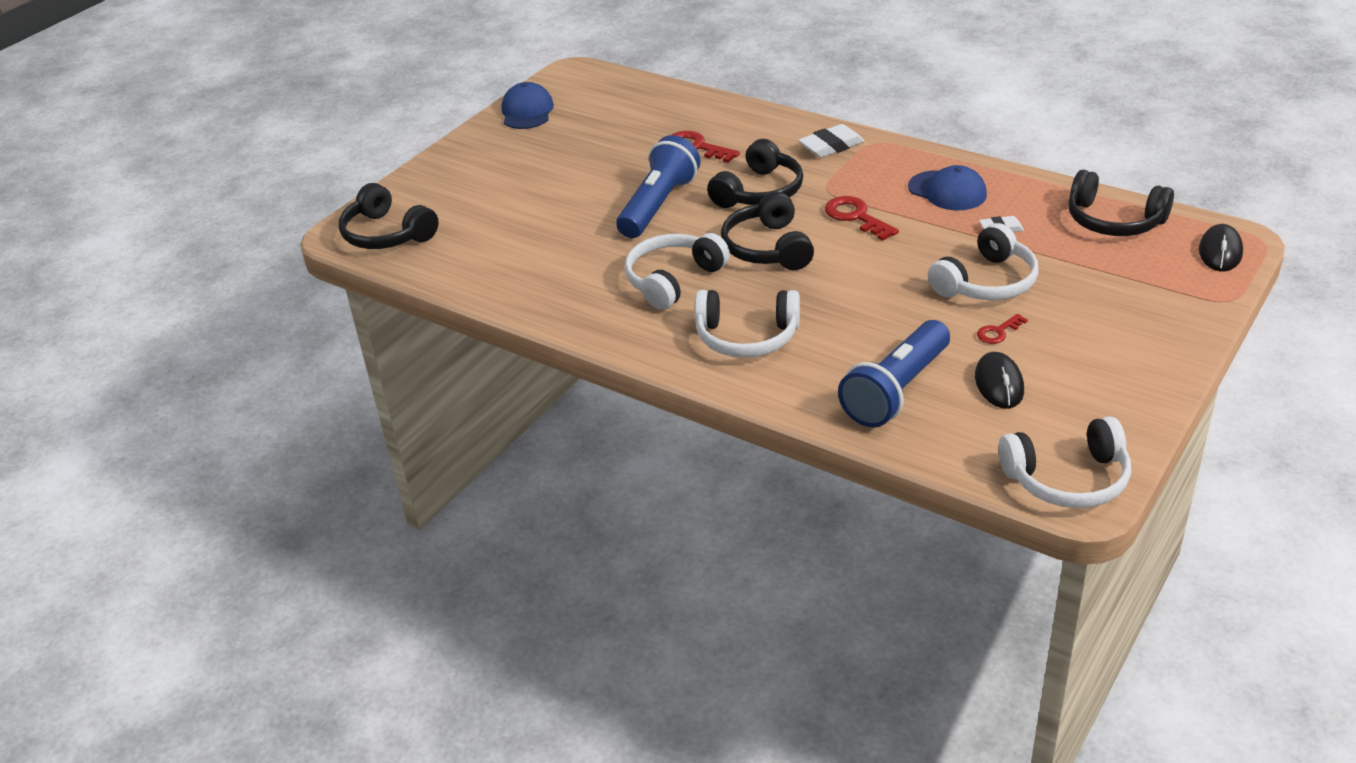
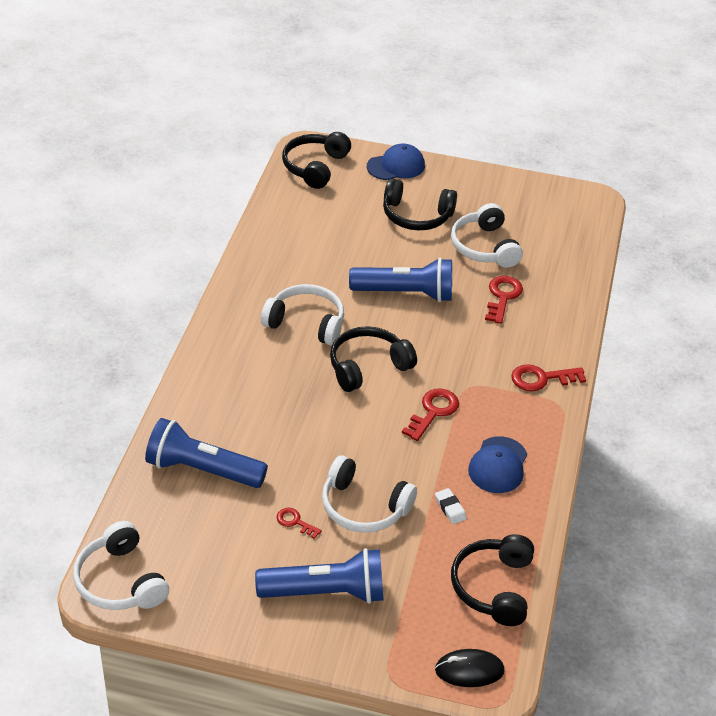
camera: 65 degrees right, 5 degrees up
blue cap [502,82,554,129] -> blue cap moved to [367,144,425,180]
white headphones [695,290,800,358] -> white headphones moved to [451,203,523,268]
black headphones [707,139,803,208] -> black headphones moved to [383,178,457,230]
white eraser [798,124,865,158] -> red key [511,364,586,391]
black mouse [975,352,1024,409] -> none
none -> blue flashlight [255,548,383,604]

